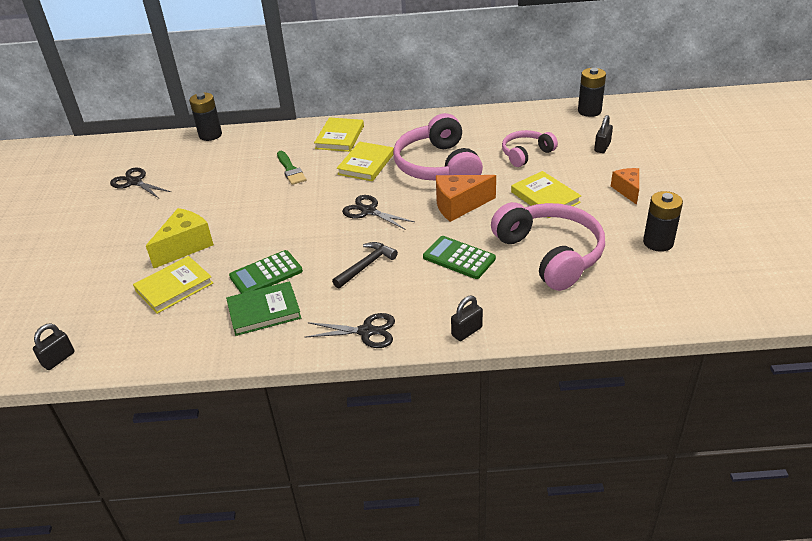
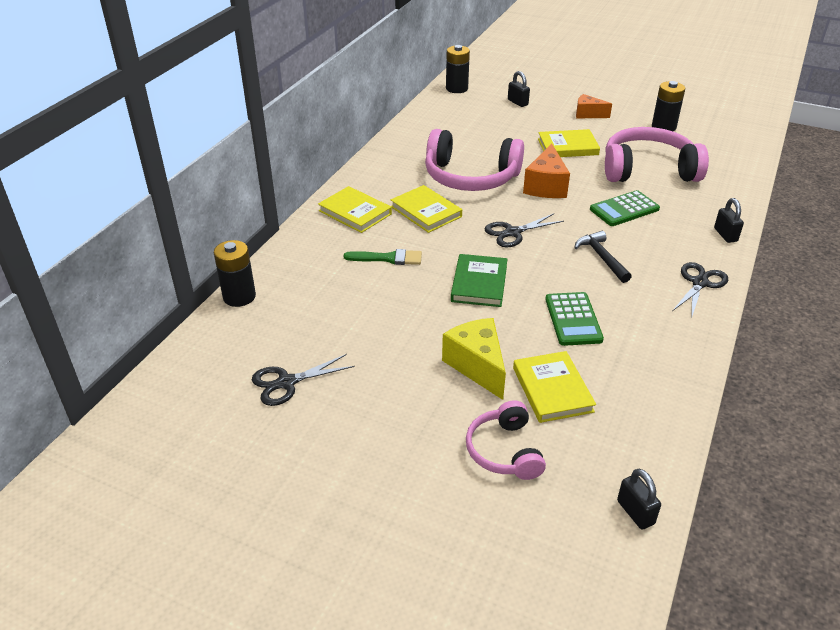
camera: 65 degrees left, 0 degrees up
green book [226,281,301,336] -> green book moved to [451,254,507,307]
pink headphones [502,130,558,167] -> pink headphones moved to [466,400,546,480]

